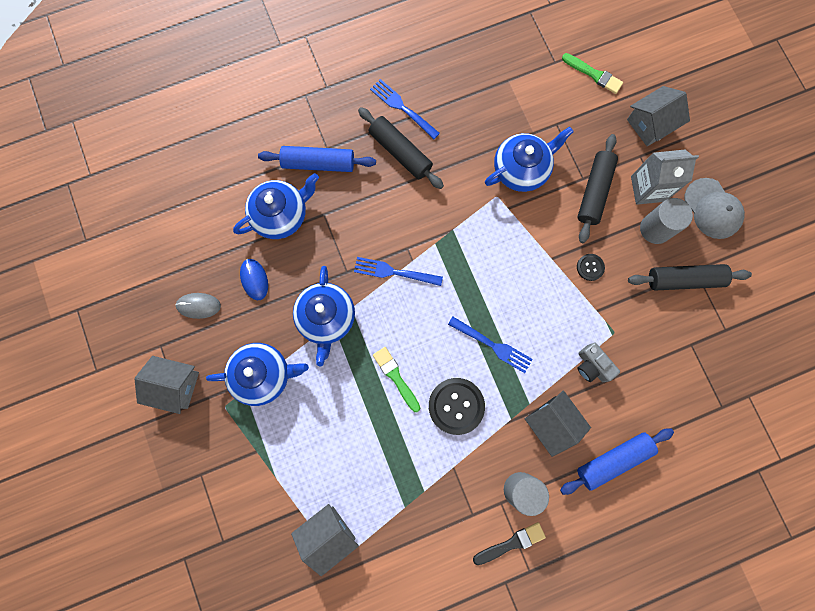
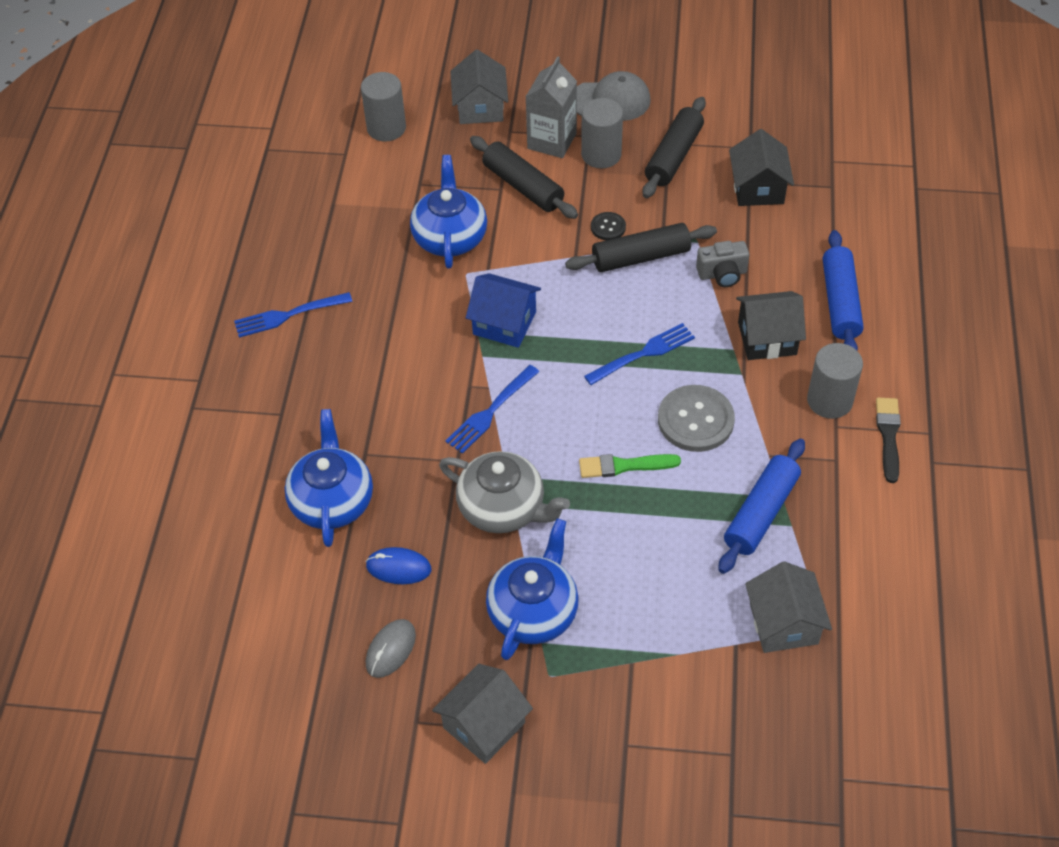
camera: 60 degrees left, 25 degrees down
blue rolling pin [258,146,376,172] -> blue rolling pin moved to [719,439,805,574]
blue teapot [293,266,355,366] -> grey teapot [439,451,570,533]
black rolling pin [358,107,444,189] -> black rolling pin moved to [565,223,717,272]
black button [429,378,485,435] -> grey button [658,385,735,452]
green brush [562,53,623,94] -> grey cylinder [361,72,406,142]
none -> blue house [466,273,541,348]
none -> black house [729,129,794,206]

